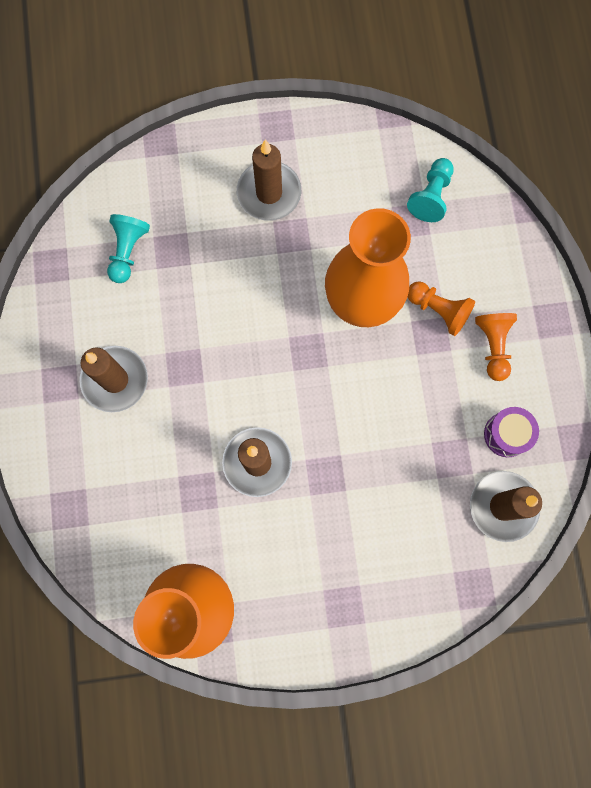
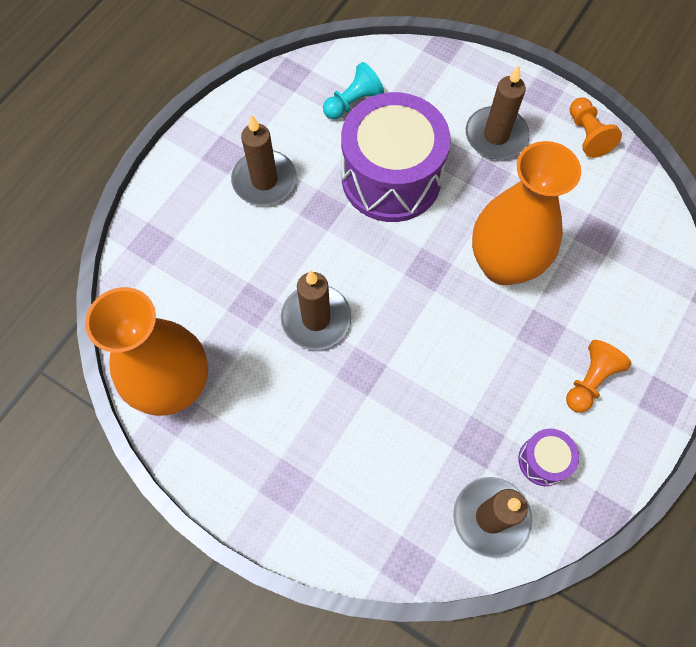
camera: 40 degrees right, 10 degrees down
turquoise pawn [407,158,454,222] -> none
orange pawn [408,281,475,336] -> orange pawn moved to [570,97,622,158]
none -> purple drum [341,92,451,222]

